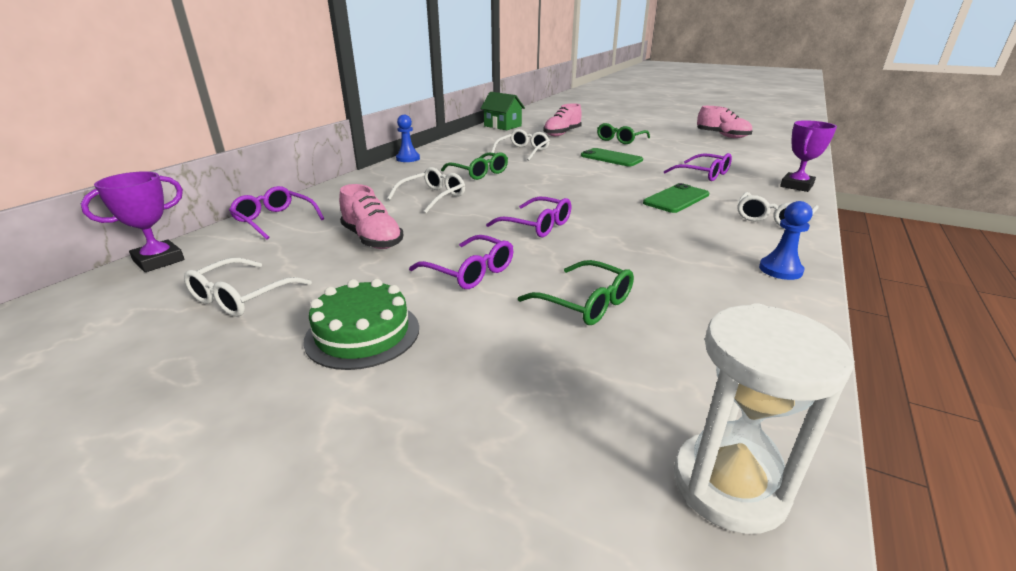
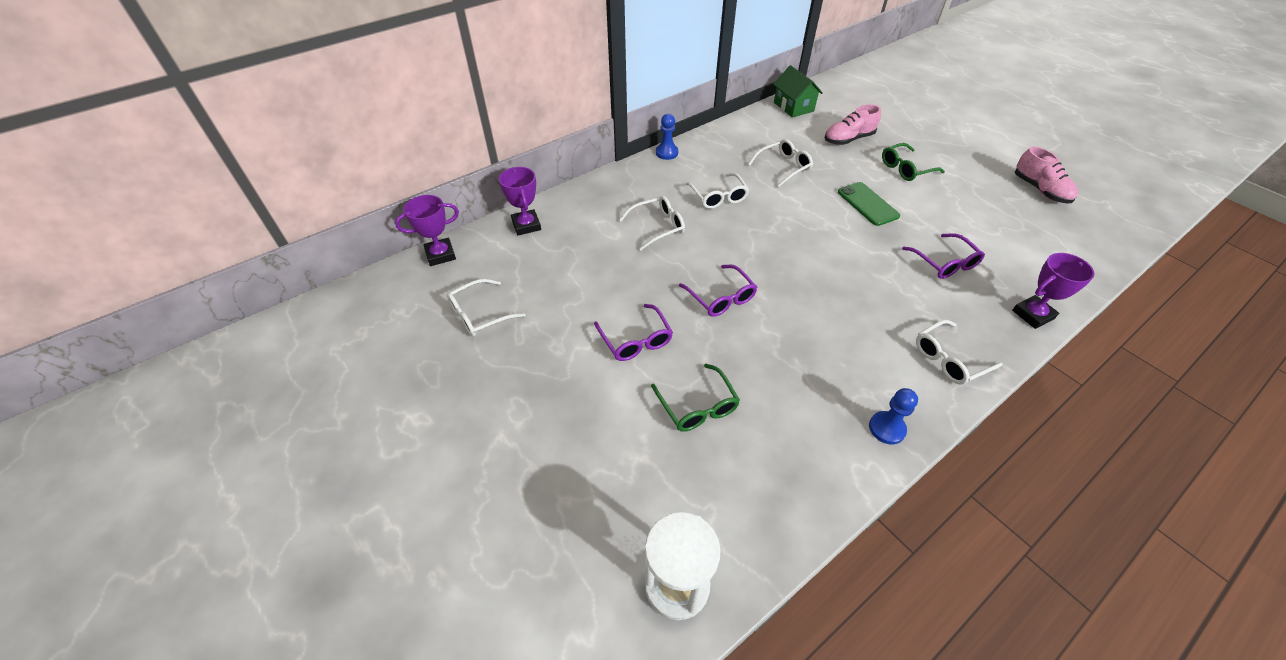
camera: 25 degrees right, 20 degrees up
purple glasses [229,186,325,240] -> purple trophy [499,167,541,235]
green cake [303,279,419,370] -> none
pink shoe [339,184,404,249] -> none
green glasses [441,152,508,180] -> white glasses [686,173,749,209]
green phone [643,183,709,213] -> none

